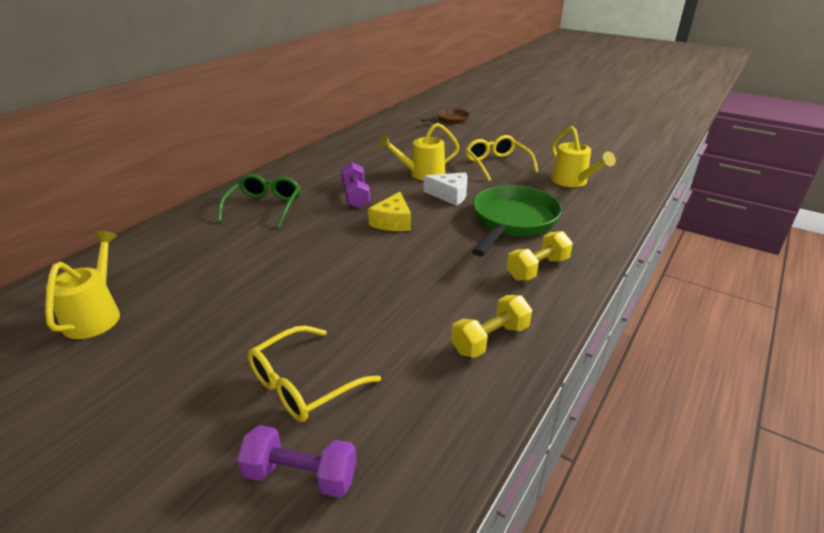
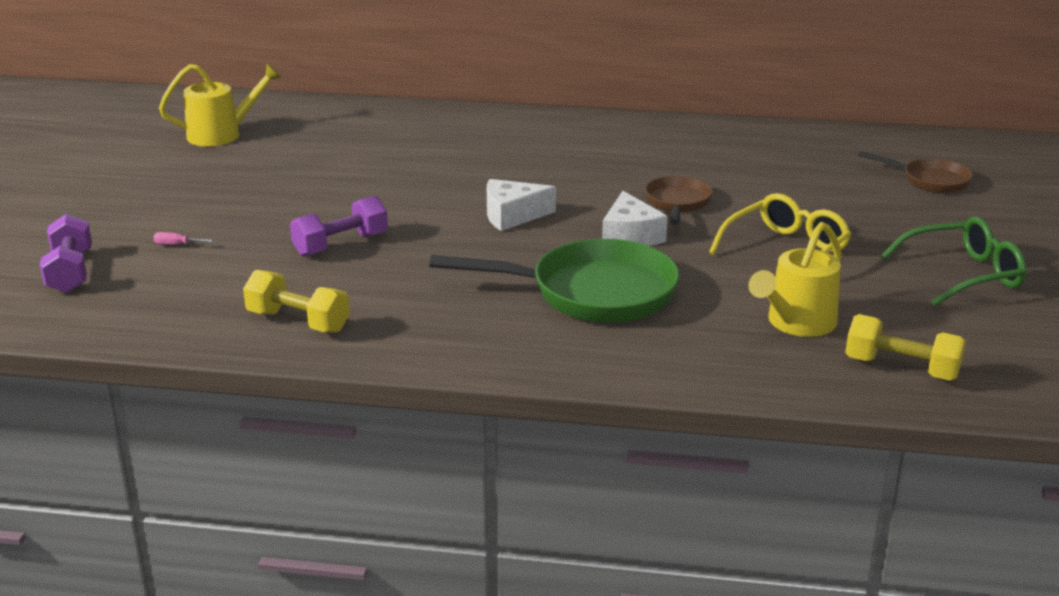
camera: 65 degrees right, 5 degrees down
green glasses [217,174,301,228] -> green glasses moved to [881,217,1027,307]
yellow glasses [248,326,381,422] -> pink screwdriver [153,232,212,245]
purple dumbbell [341,162,370,208] -> purple dumbbell moved to [290,195,388,257]
yellow cheese [368,192,411,231] -> white cheese [487,179,556,231]
yellow watering can [379,123,459,181] -> brown pan [645,176,713,225]
yellow dumbbell [507,231,573,280] -> yellow dumbbell moved to [845,314,966,381]

